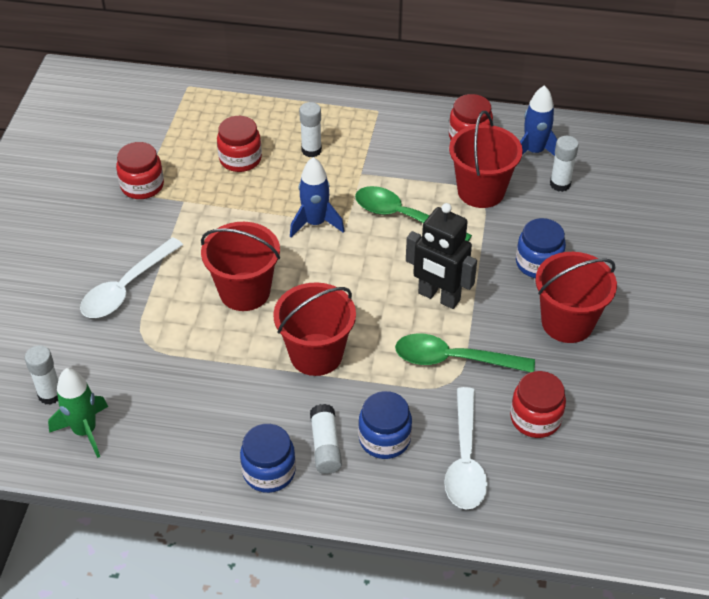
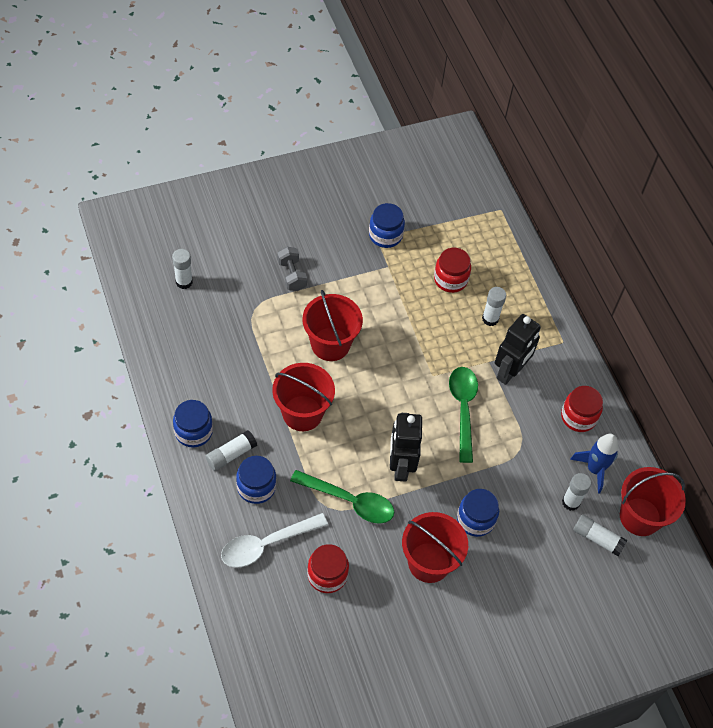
camera: 55 degrees right, 10 degrees up
green rocket [48,368,108,458] -> none
white spoon [80,237,183,318] -> grey dumbbell [277,247,307,291]
red jar [116,142,164,199] -> blue jar [369,203,405,248]
blue rocket [290,157,344,238] -> none
green spoon [395,333,535,372] -> green spoon turned 135 degrees clockwise [290,470,394,524]
red bucket [449,111,523,208] -> red bucket moved to [620,467,686,536]
none -> black robot [495,314,541,385]
none -> white glue stick [573,514,627,556]

